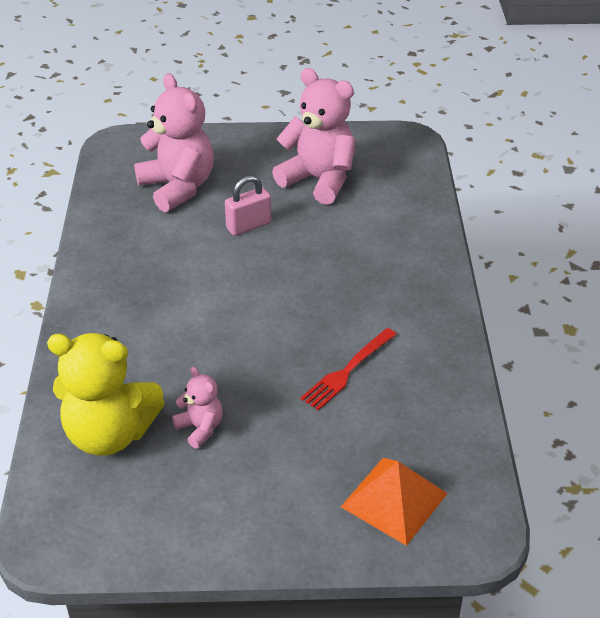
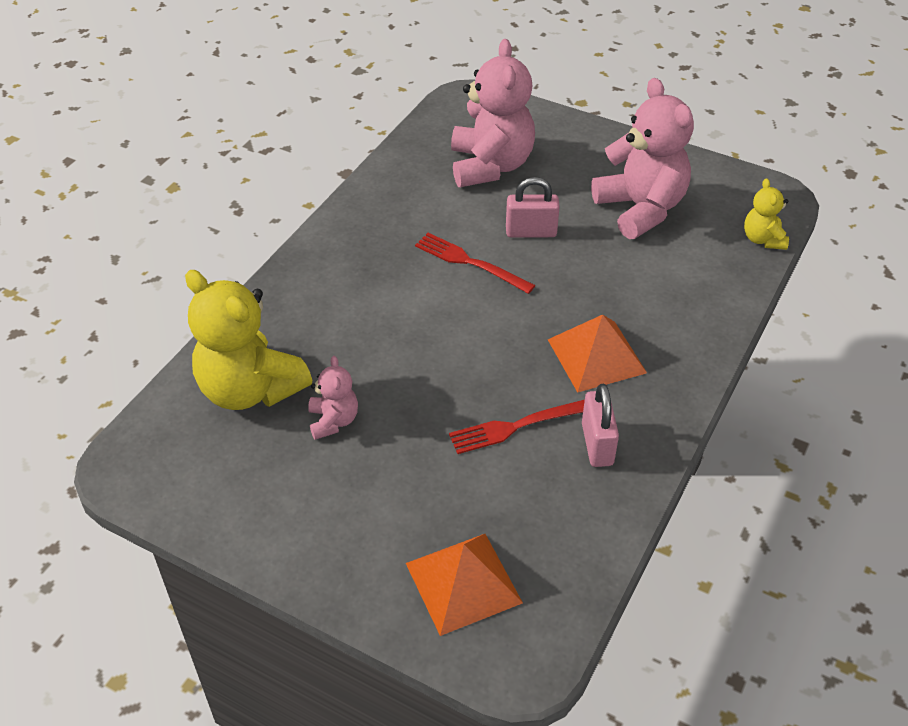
camera: 30 degrees right, 5 degrees up
none -> red fork [415,233,535,294]
none -> orange pyramid [548,315,647,393]
none -> pink padlock [582,384,619,467]
none -> yellow teddy bear [744,178,789,250]

